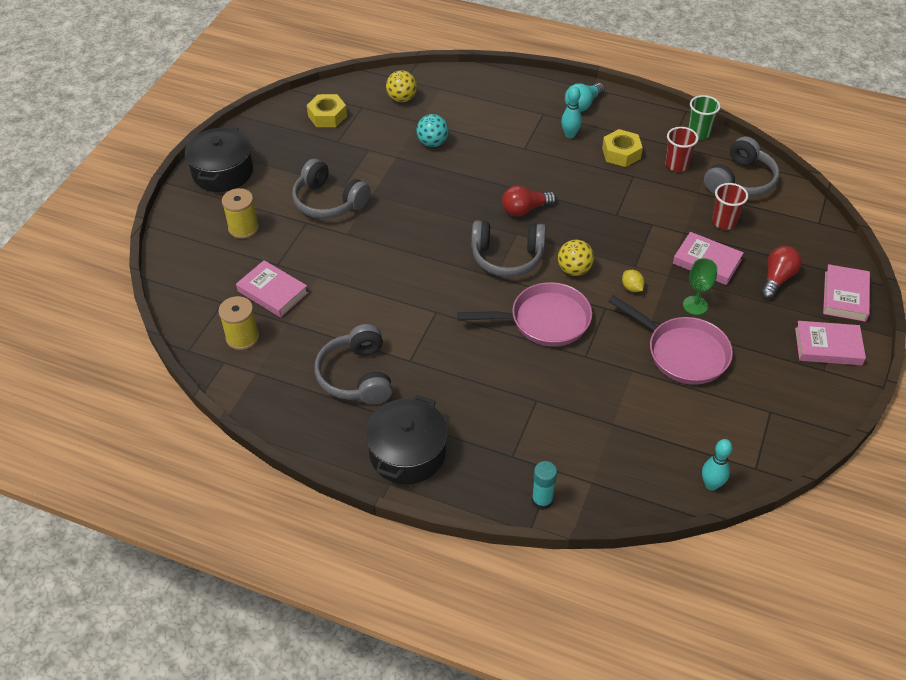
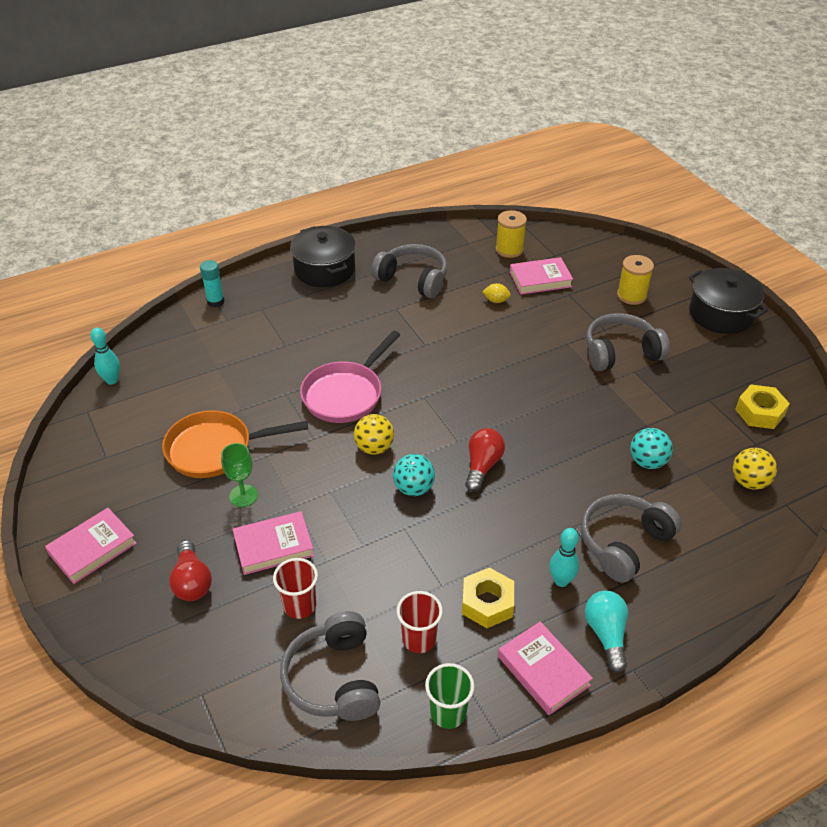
camera: 130 degrees right, 5 degrees down
grey headphones [471,220,546,277] -> grey headphones moved to [581,494,682,583]
pink pan [608,295,733,385] -> orange pan [162,410,308,478]
yellow lemon [622,270,645,292] -> yellow lemon moved to [482,283,511,303]
pink book [823,264,870,322] -> pink book moved to [498,621,593,715]
none -> turquoise ball [393,454,435,496]

